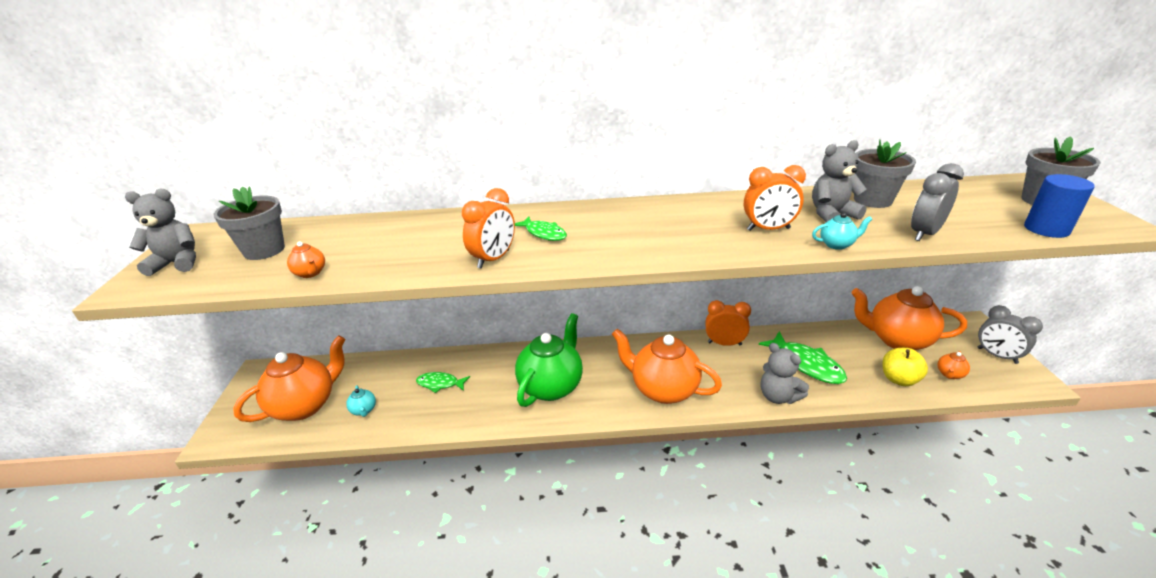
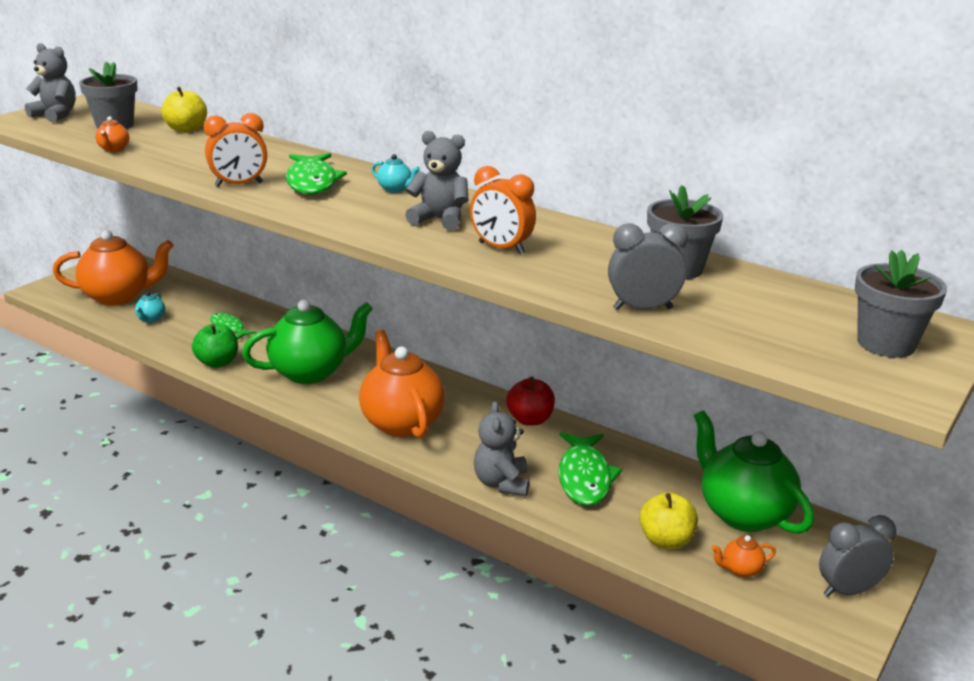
camera: 35 degrees right, 5 degrees down
green fish [515,216,567,241] -> green fish [286,153,347,195], size x1.65
orange clock [705,300,751,346] -> red apple [506,377,555,426]
grey teddy bear [812,140,867,222] -> grey teddy bear moved to [405,131,468,230]
turquoise teapot [812,213,872,250] -> turquoise teapot moved to [372,154,420,193]
orange teapot [851,286,967,350] -> green teapot [694,410,814,534]
grey clock [978,305,1043,364] -> grey clock turned 75 degrees clockwise [819,515,896,597]
blue cylinder [1024,174,1095,238] -> none
none -> yellow apple [162,87,207,133]
none -> green apple [192,324,238,368]

